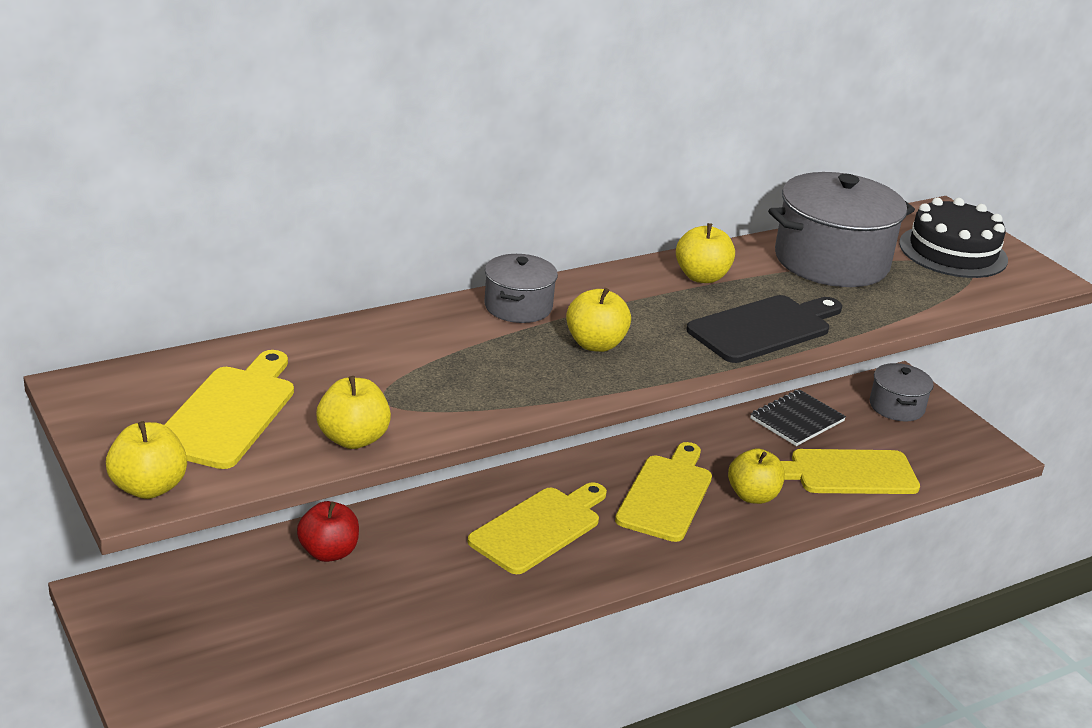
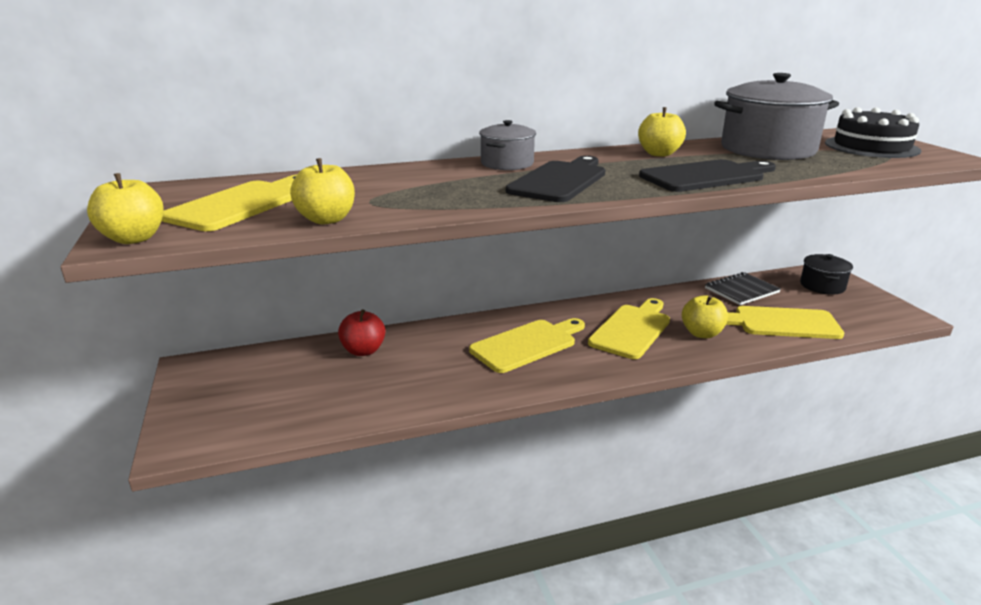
camera: 15 degrees right, 5 degrees down
yellow apple [566,288,631,352] -> black cutting board [506,156,605,202]
grey pot [870,363,934,421] -> black pot [800,254,853,295]

